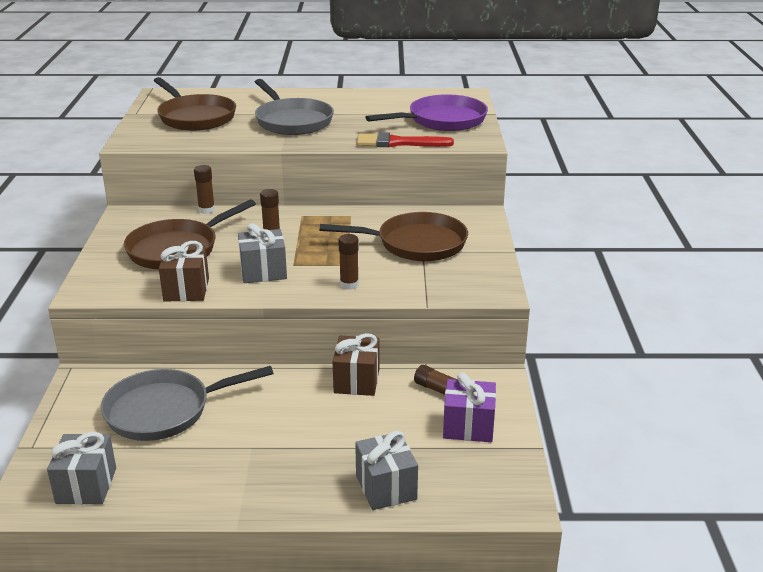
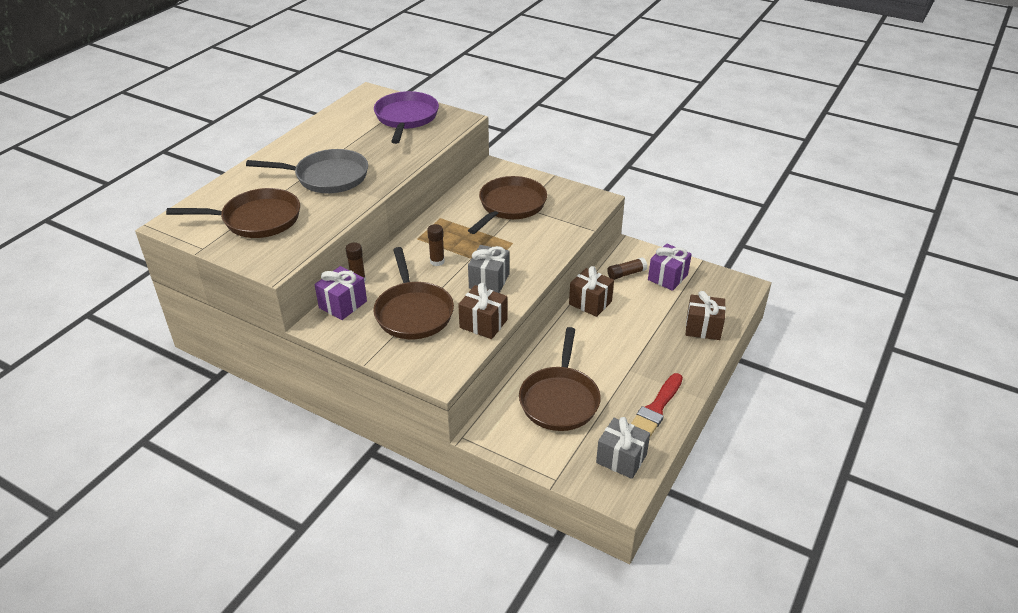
camera: 60 degrees left, 10 degrees up
grey pan [101,366,273,441] -> brown pan [519,327,601,431]
brown glue stick [338,234,359,290] -> none
grey gift [355,431,418,510] -> brown gift [686,291,726,340]
red brush [357,132,454,147] -> red brush moved to [631,373,683,437]
none -> purple gift [314,266,367,320]

